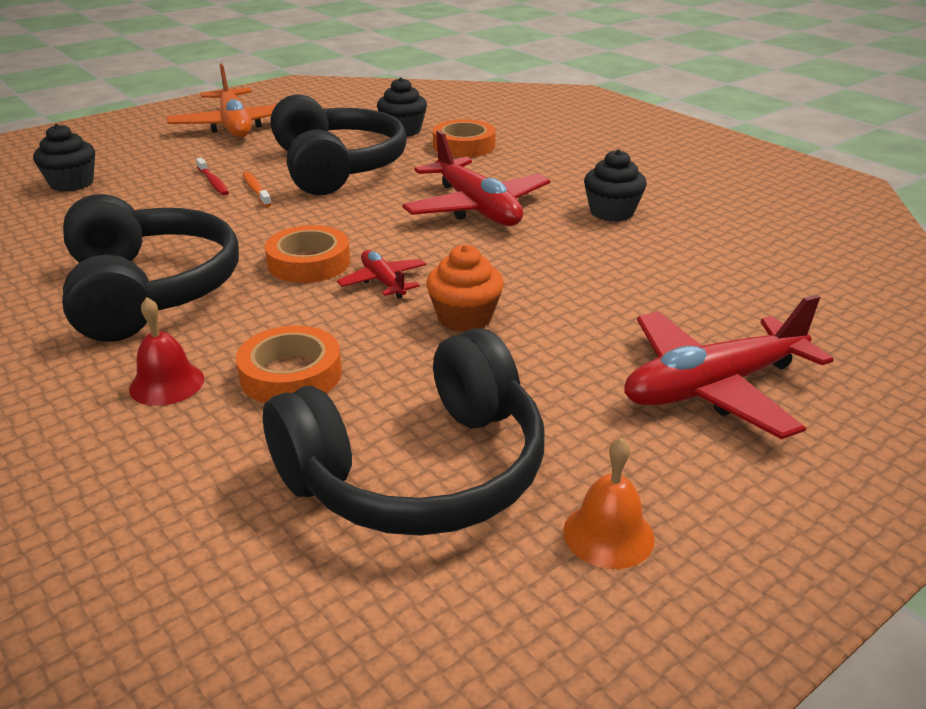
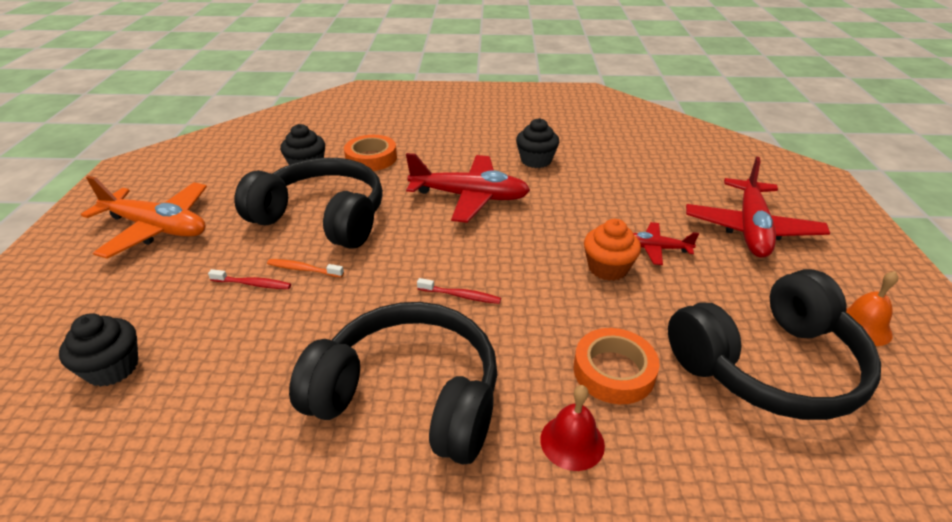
camera: 50 degrees left, 5 degrees up
black headphones [263,328,545,536] -> black headphones turned 60 degrees clockwise [668,269,881,420]
orange tape [265,225,350,283] -> red toothbrush [417,278,501,304]
red plane [337,250,426,299] -> red plane moved to [633,222,699,265]

